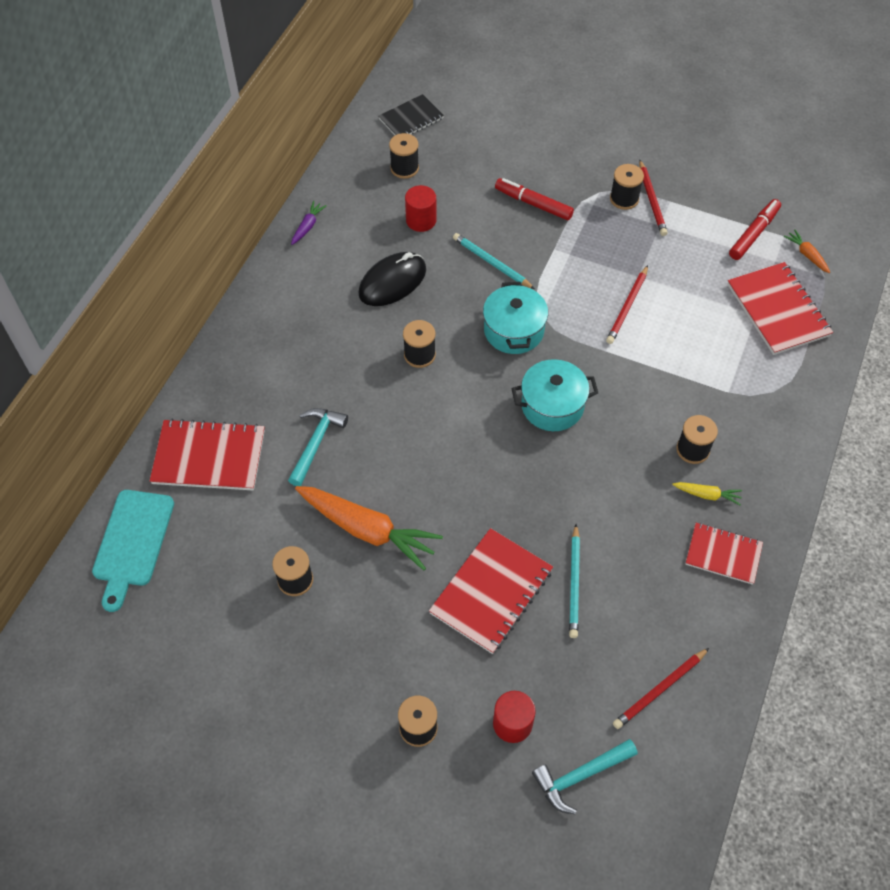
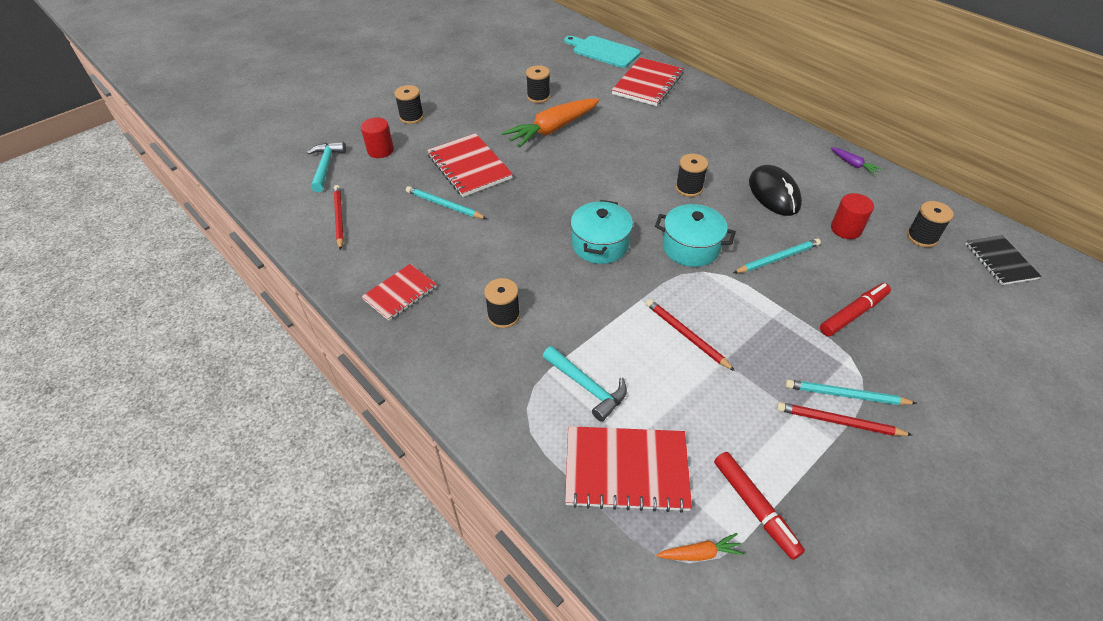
camera: 115 degrees right, 10 degrees down
turquoise hammer [288,408,348,486] -> turquoise hammer moved to [543,346,627,422]
black spool [610,164,644,210] -> turquoise pencil [785,379,917,405]
yellow carrot [672,482,742,506] -> none

